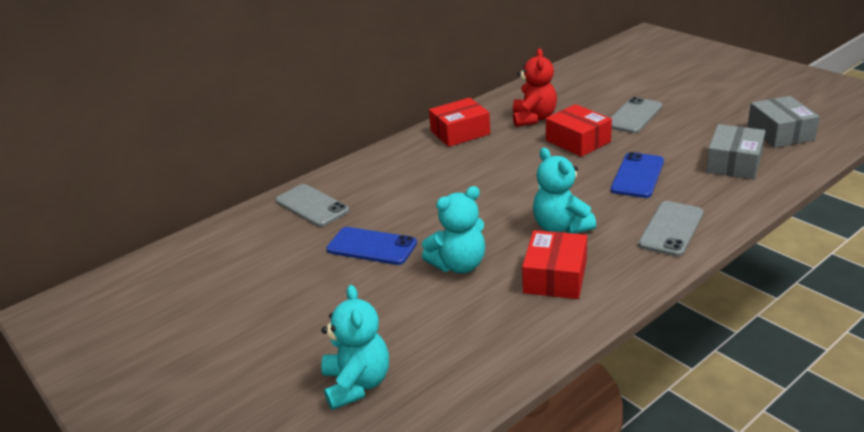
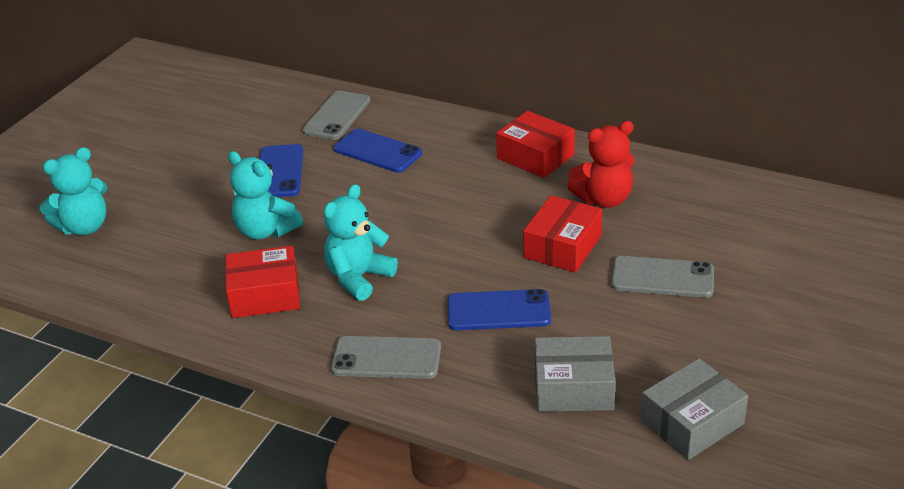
camera: 65 degrees right, 5 degrees up
none -> blue phone [333,128,422,173]

